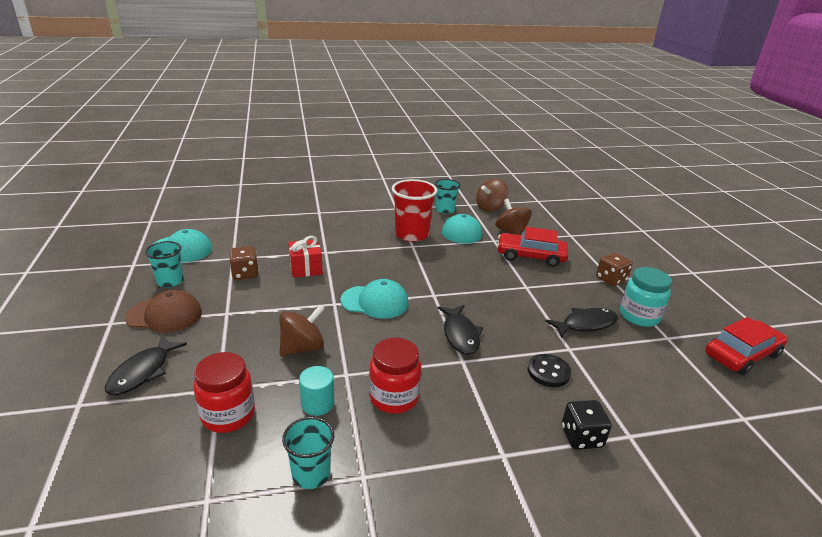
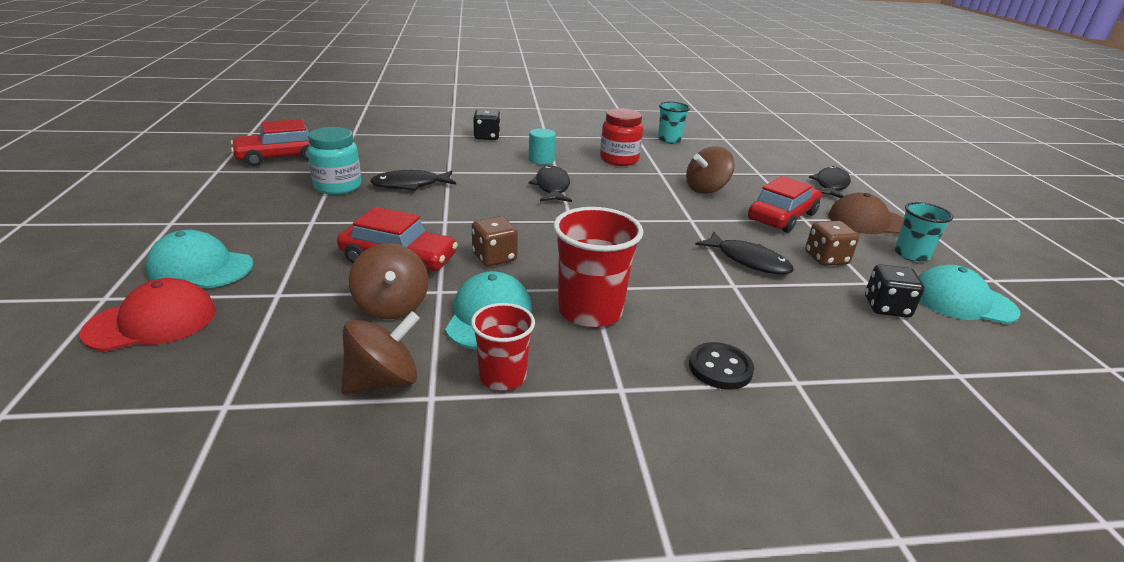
camera: 175 degrees left, 0 degrees up
red jar [193,352,255,433] -> none
red gift [288,236,323,278] -> black fish [695,231,794,275]
turquoise cylinder [299,366,334,416] -> turquoise cylinder moved to [529,128,556,165]
turquoise cap [340,279,408,319] -> turquoise cap moved to [145,230,253,288]
turquoise cup [435,179,460,214] -> red cup [471,303,535,390]
black button [527,354,571,387] -> black button moved to [689,342,754,390]
brown dice [596,252,633,286] -> brown dice moved to [472,216,518,266]
none -> red cap [80,278,216,351]
none -> red car [748,176,822,233]
none -> black dice [865,264,924,318]

